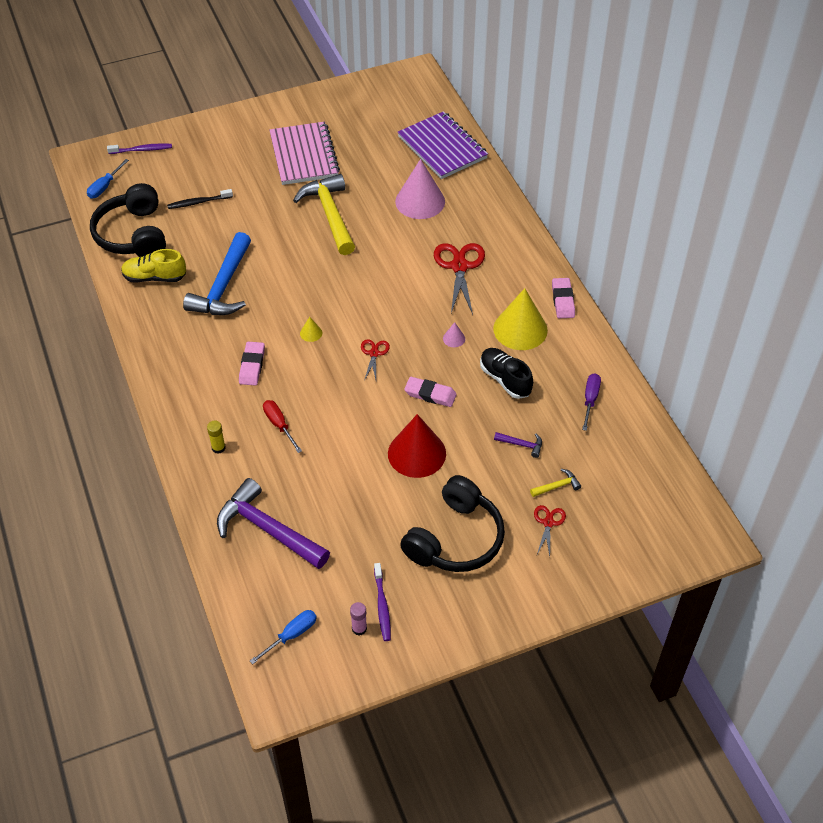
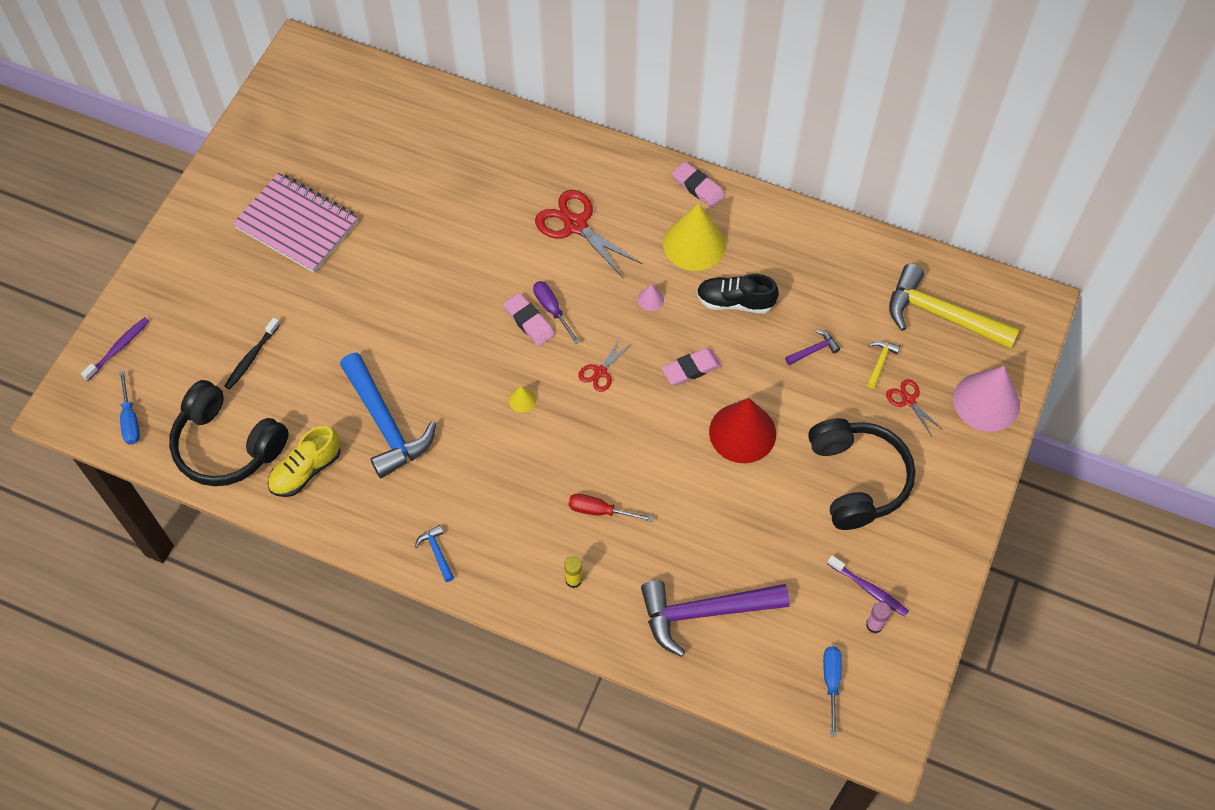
camera: 45 degrees left, 10 degrees up
pink eraser [239,342,265,386] -> pink eraser moved to [503,293,555,346]
yellow hammer [293,174,355,255] -> yellow hammer moved to [889,264,1020,349]
red scissors [361,339,390,381] -> red scissors turned 105 degrees counterclockwise [578,338,632,392]
pink cone [395,159,445,219] -> pink cone moved to [953,366,1020,432]
purple notebook [397,111,488,179] -> none
purple screwdriver [582,373,601,431] -> purple screwdriver moved to [533,281,580,344]
none -> blue hammer [415,525,454,582]

